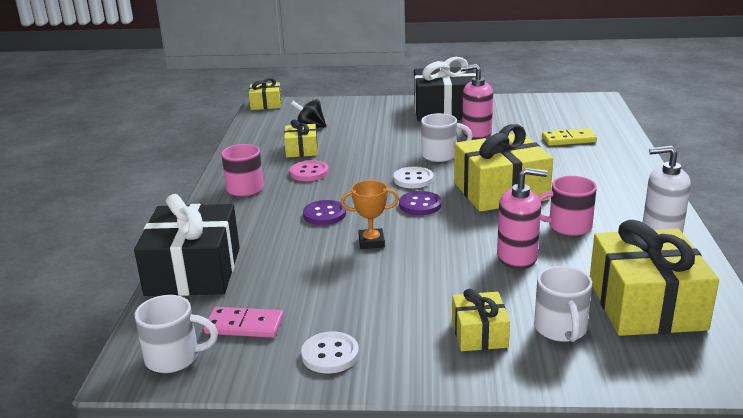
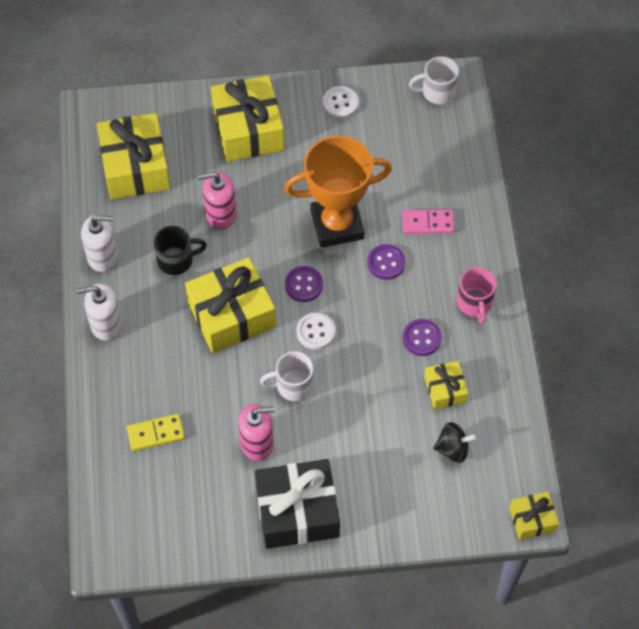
camera: 170 degrees right, 35 degrees up
black gift [134,194,240,296] -> none
pink domino [204,307,284,338] -> pink domino moved to [402,209,454,234]
pink button [290,160,329,181] -> purple button [403,319,442,356]
orange trophy [341,180,399,249] -> orange trophy [284,136,392,248], size x2.26
yellow gift [452,289,510,351] -> yellow gift [211,75,284,162], size x1.93
white mug [534,266,592,342] -> none
pink mug [538,176,597,236] -> black mug [154,226,207,275]
none -> white soap dispenser [77,283,122,341]

